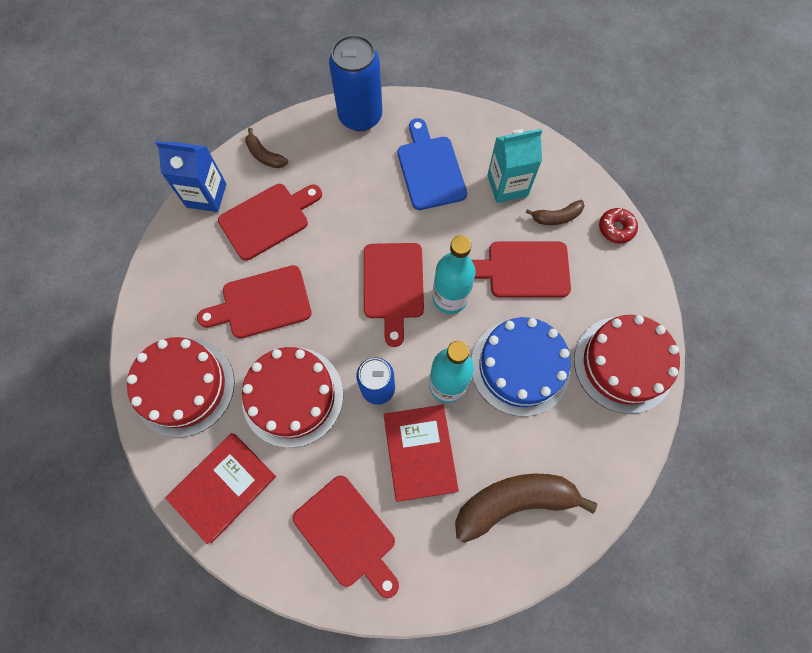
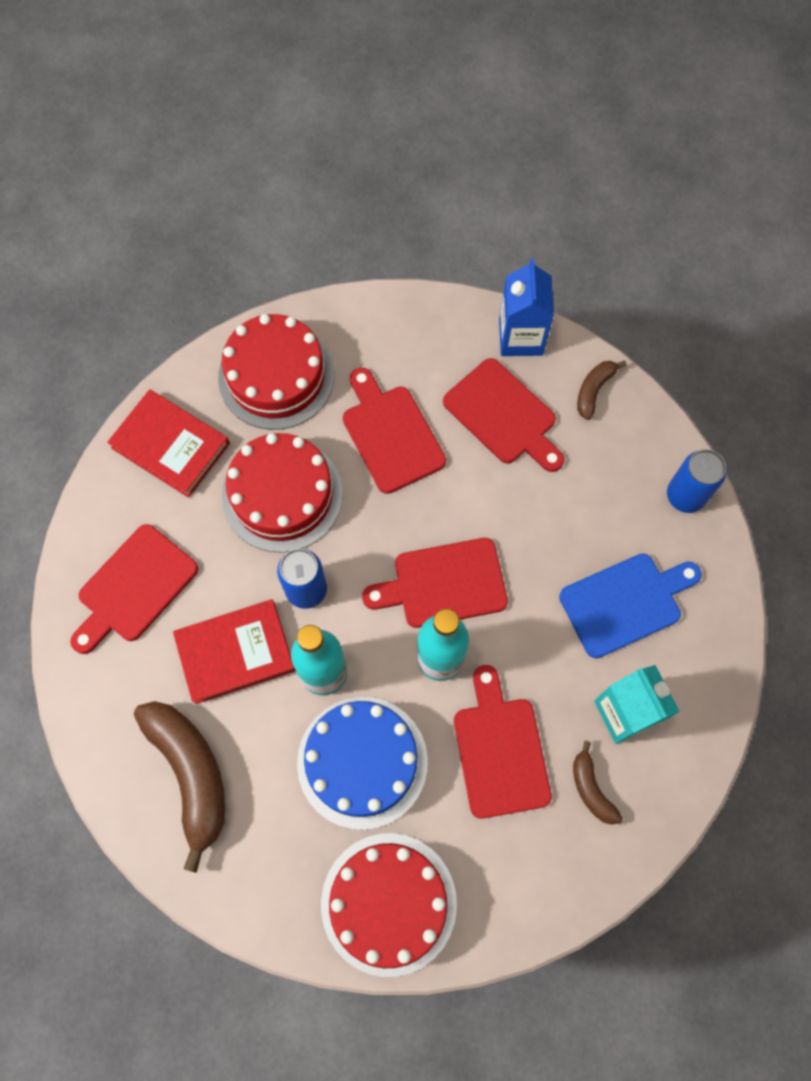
camera: 80 degrees right, 0 degrees up
blue can [329,35,382,131] -> blue can [667,449,726,513], size x0.66
red donut [599,208,638,243] -> none

